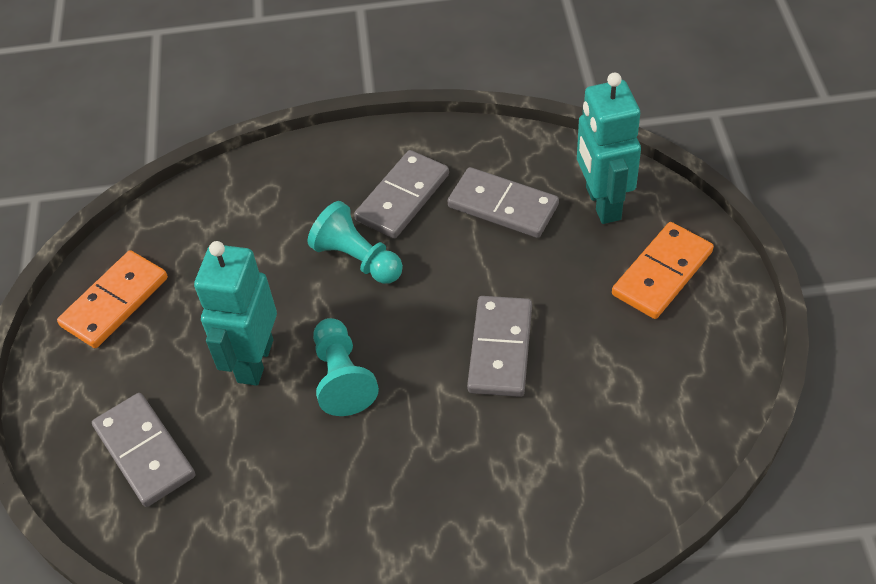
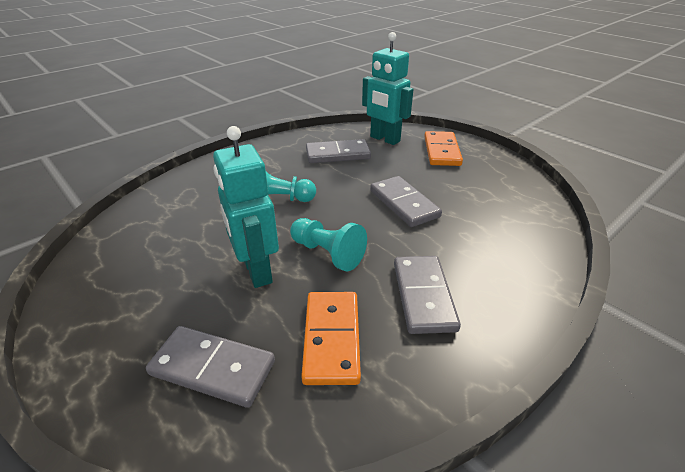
camera: 40 degrees left, 15 degrees down
orange domino [57,250,168,348] -> orange domino moved to [301,292,361,385]
grey domino [354,150,449,239] -> grey domino moved to [394,256,461,334]

